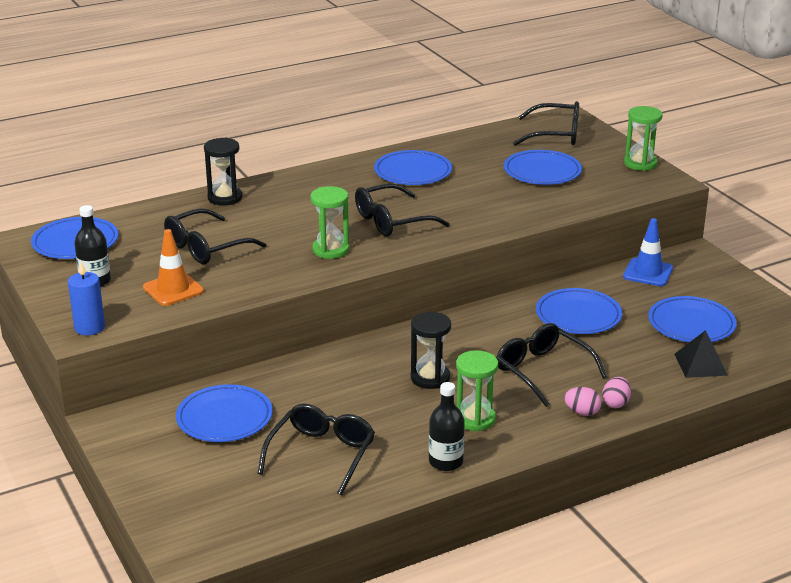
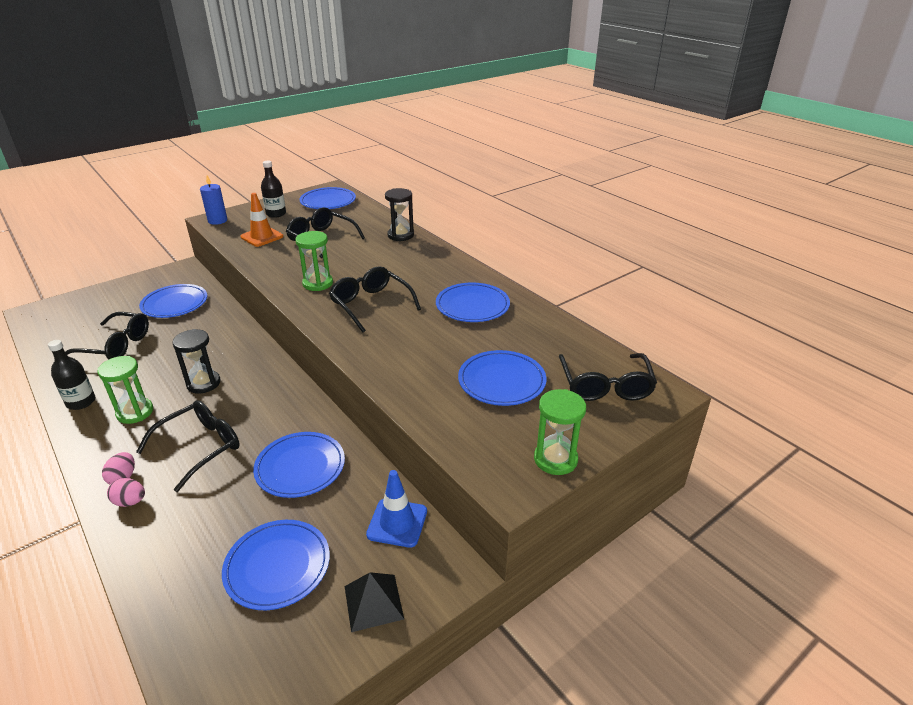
camera: 80 degrees right, 5 degrees up
black pyramid [675,330,728,378] -> black pyramid moved to [345,572,404,632]

